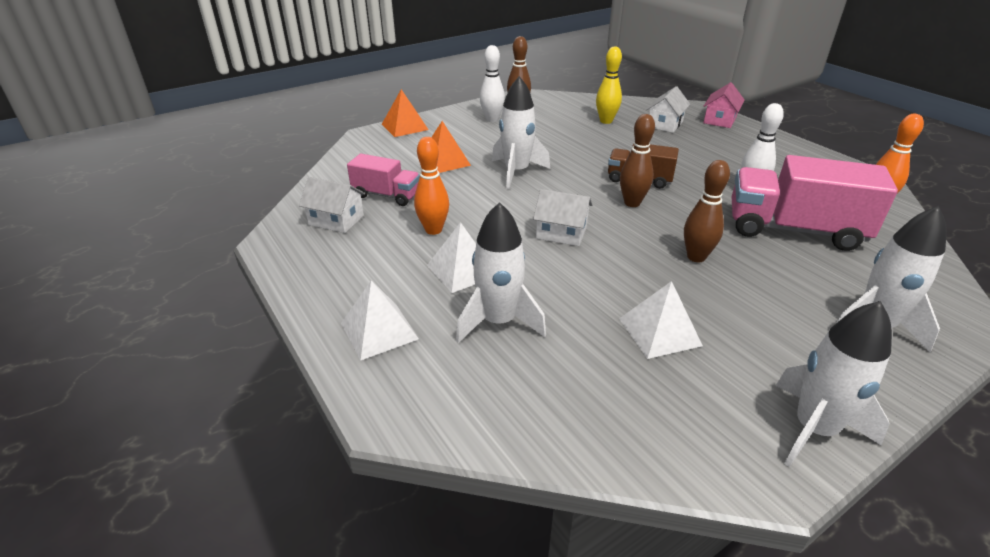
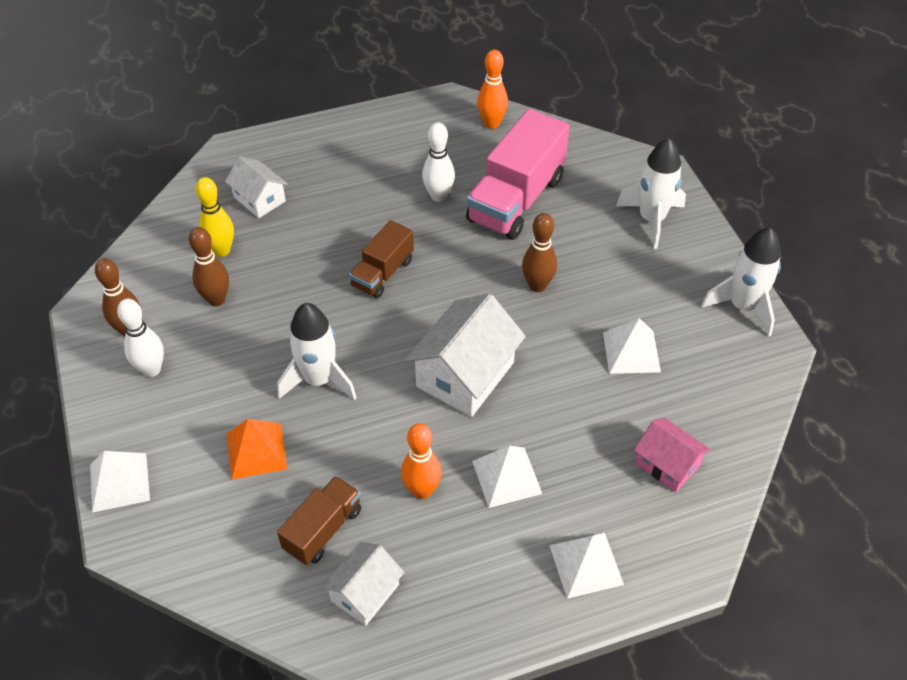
camera: 75 degrees left, 15 degrees up
pink truck [347,154,420,206] -> brown truck [277,476,361,565]
orange pyramid [382,89,429,137] -> white pyramid [90,451,150,513]
white rocket [456,202,546,343] -> none
white house [533,189,592,246] -> white house [405,294,526,417], size x1.69
brown bowling pin [620,114,655,207] -> brown bowling pin moved to [189,227,229,306]
pink house [703,82,745,128] -> pink house moved to [634,418,711,492]

